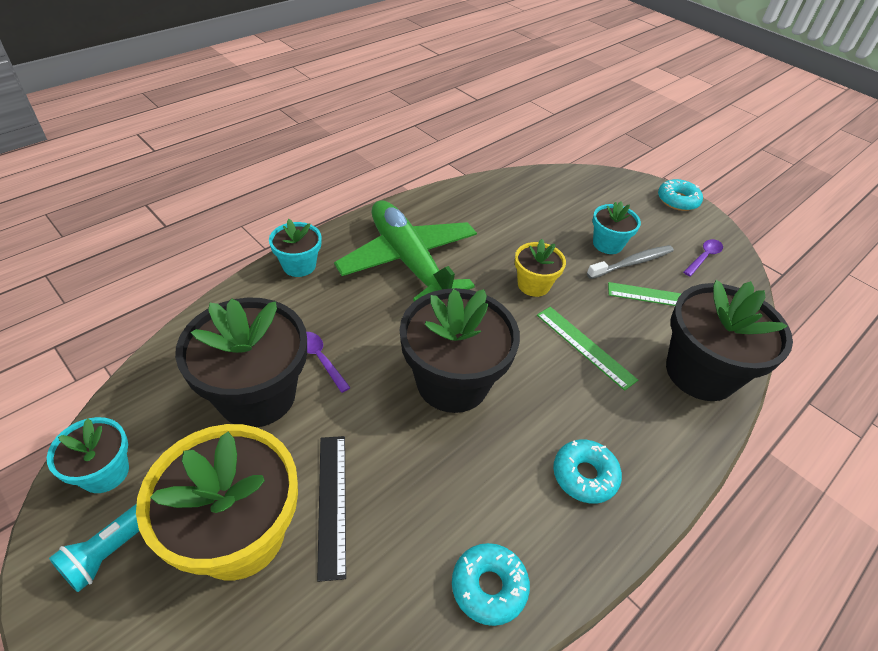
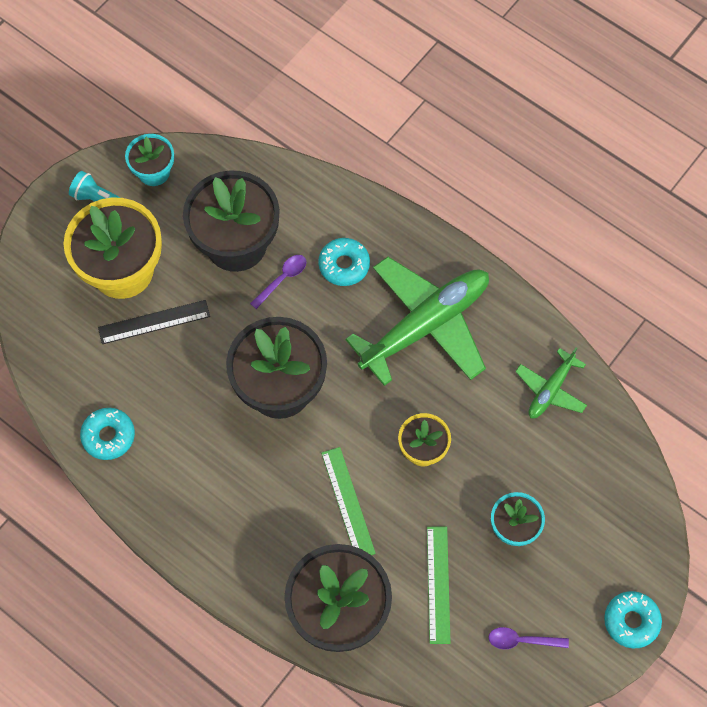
camera: 85 degrees right, 20 degrees up
turquoise flower pot [269,219,322,277] -> none
green ruler [537,307,638,391] -> green ruler turned 60 degrees counterclockwise [321,447,376,555]
turquoise donut [553,439,622,504] -> turquoise donut moved to [318,238,370,286]
grey toothbrush [587,245,674,279] -> none
purple spoon [683,239,723,276] -> purple spoon turned 150 degrees clockwise [488,627,569,649]
none -> green plane [515,347,587,418]

